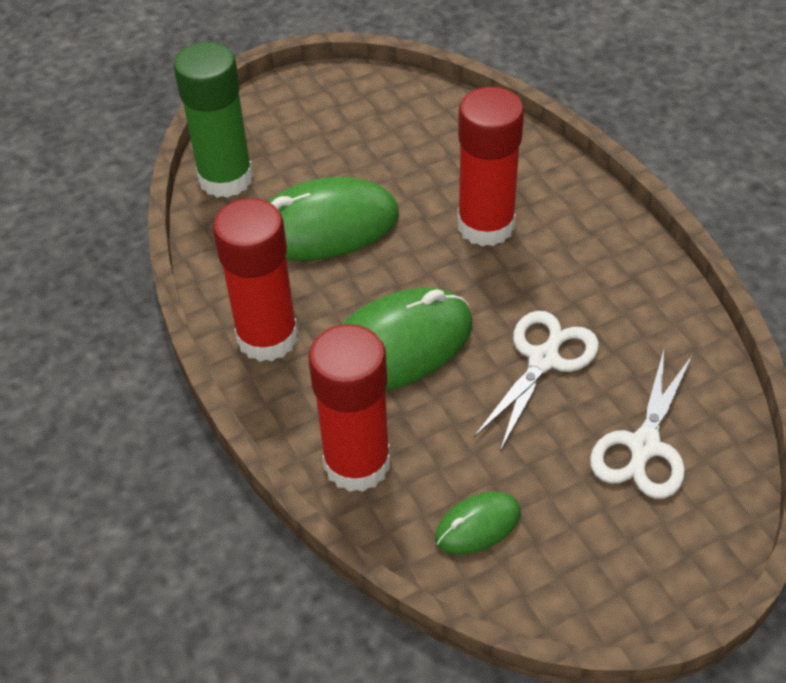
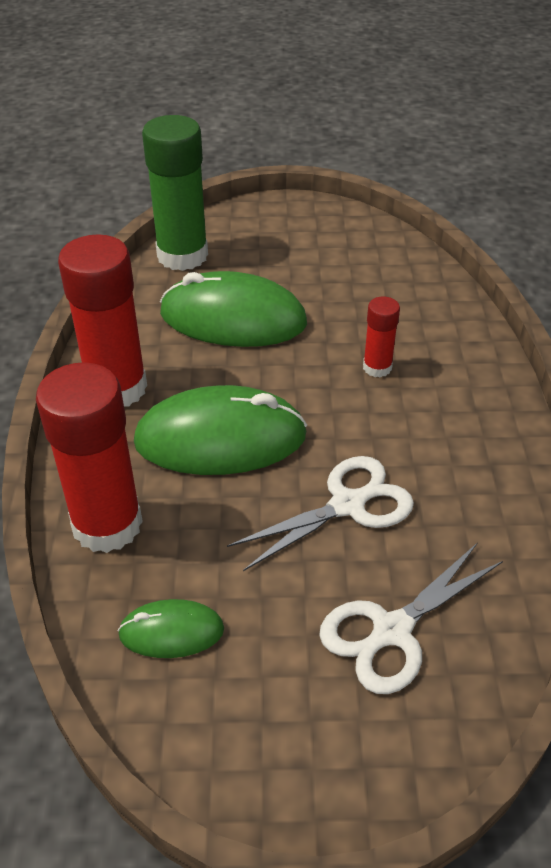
camera: 25 degrees right, 5 degrees down
red glue stick [458,87,524,246] -> red glue stick [363,296,400,378], size x0.50

